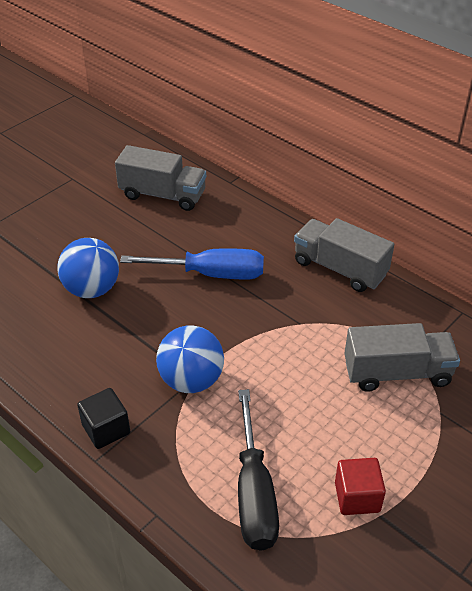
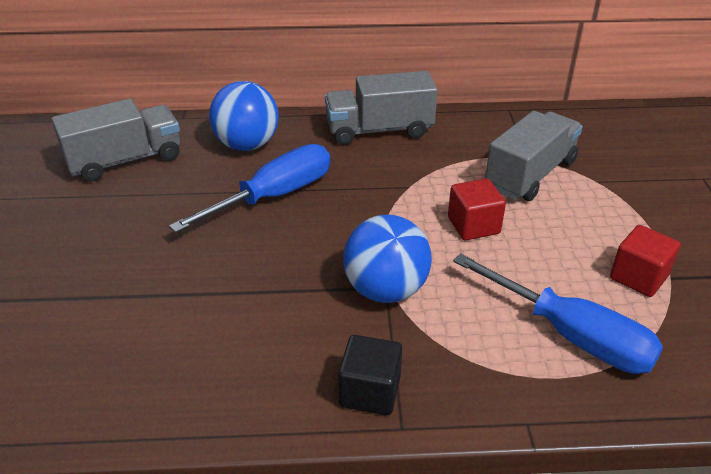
camera: 45 degrees left, 5 degrees down
blue ball [57,238,119,298] -> blue ball moved to [209,81,279,151]
black screwdriver [238,389,279,551] -> blue screwdriver [453,253,663,374]
none -> red cube [448,178,506,240]

